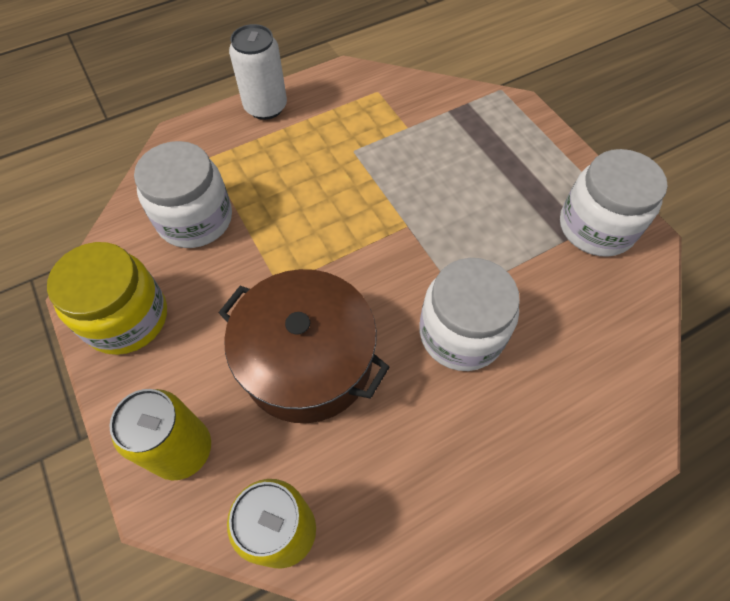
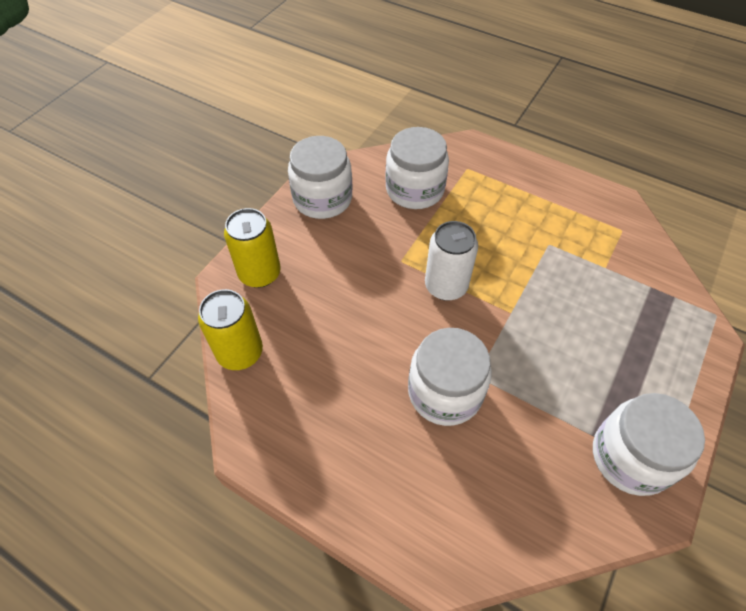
camera: 60 degrees right, 5 degrees down
yellow jar [47,242,167,355] -> white jar [288,136,352,219]
brown pot [219,269,390,423] -> none
white can [229,24,287,120] -> white can moved to [425,221,478,301]

